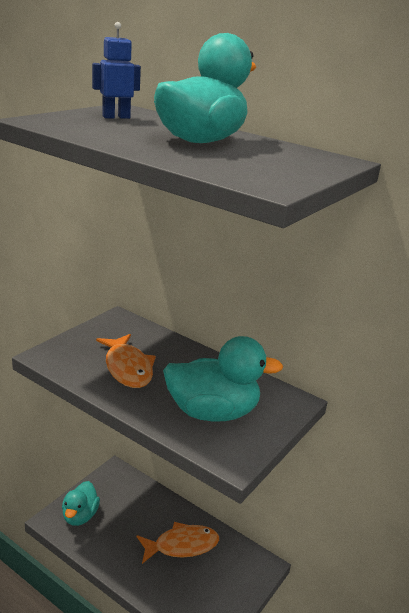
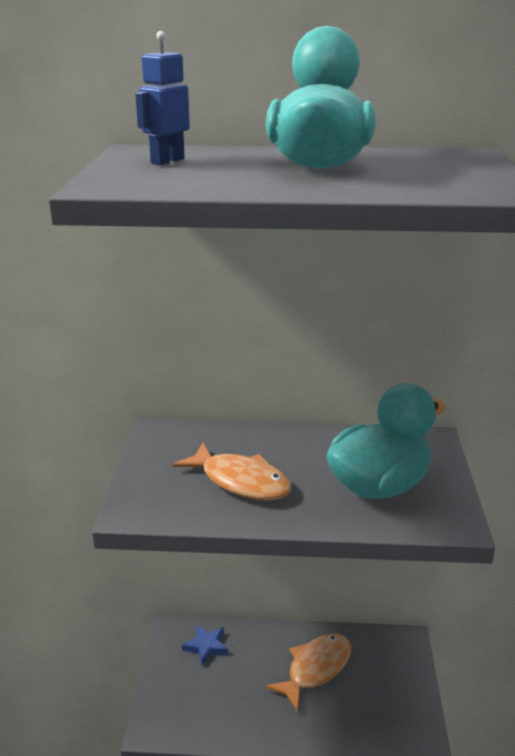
camera: 30 degrees left, 0 degrees up
turquoise duck [62,481,100,526] -> none
none -> blue star [182,625,229,666]

